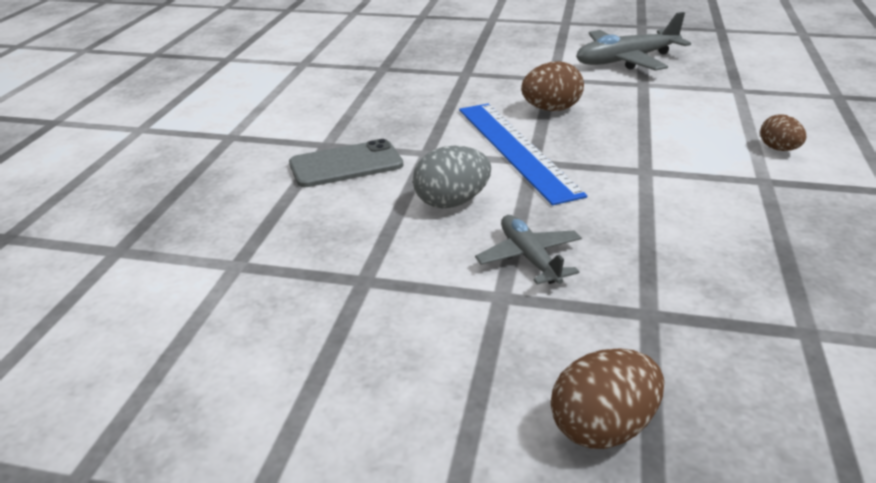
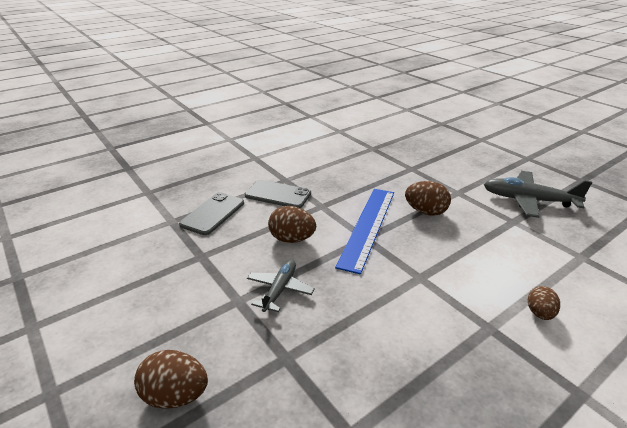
camera: 40 degrees right, 0 degrees up
grey egg [413,146,491,208] -> brown egg [268,206,316,243]
none -> grey phone [179,192,244,235]

